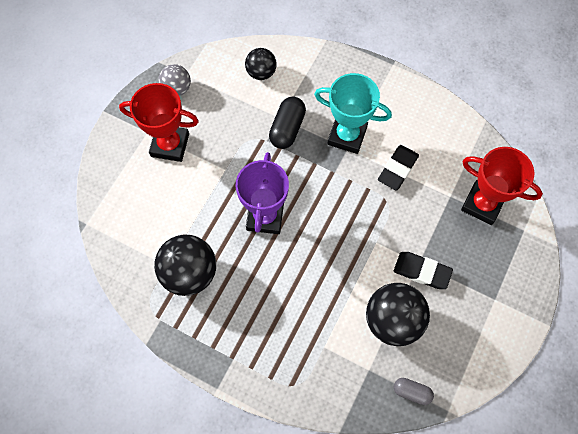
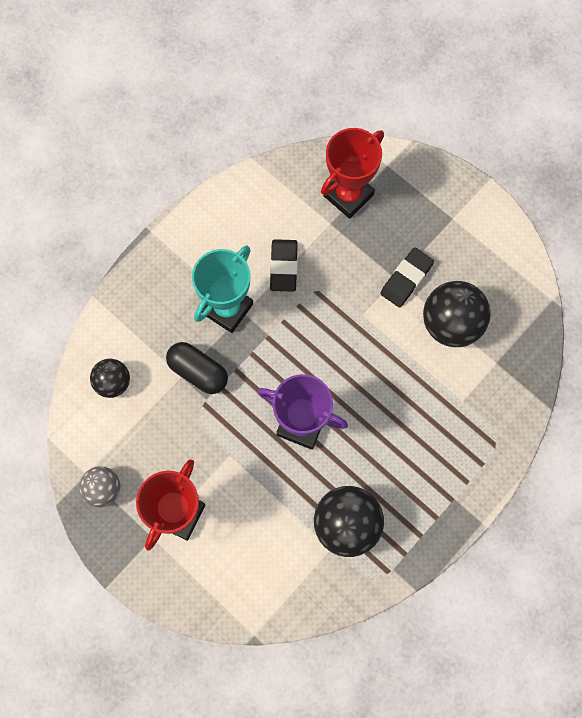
camera: 75 degrees left, 5 degrees up
black eraser [378,145,419,190] -> black eraser turned 45 degrees clockwise [270,239,298,292]
grey capsule [394,378,434,405] -> none

